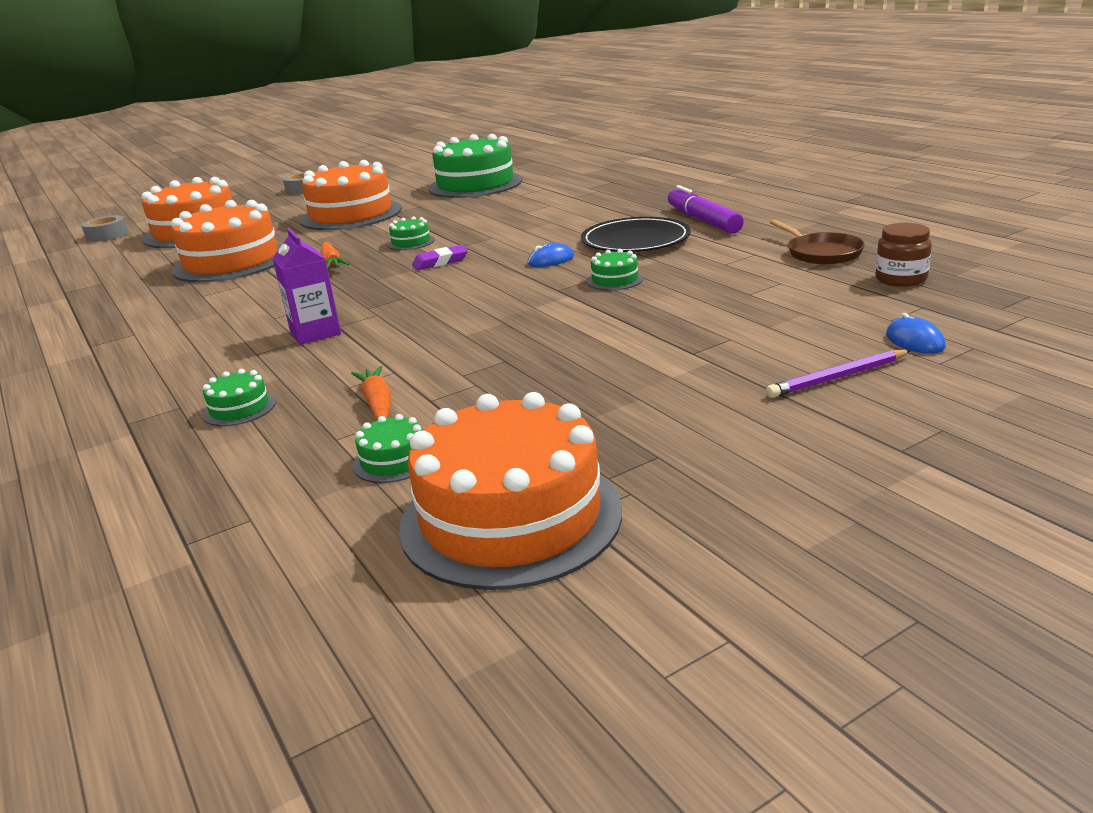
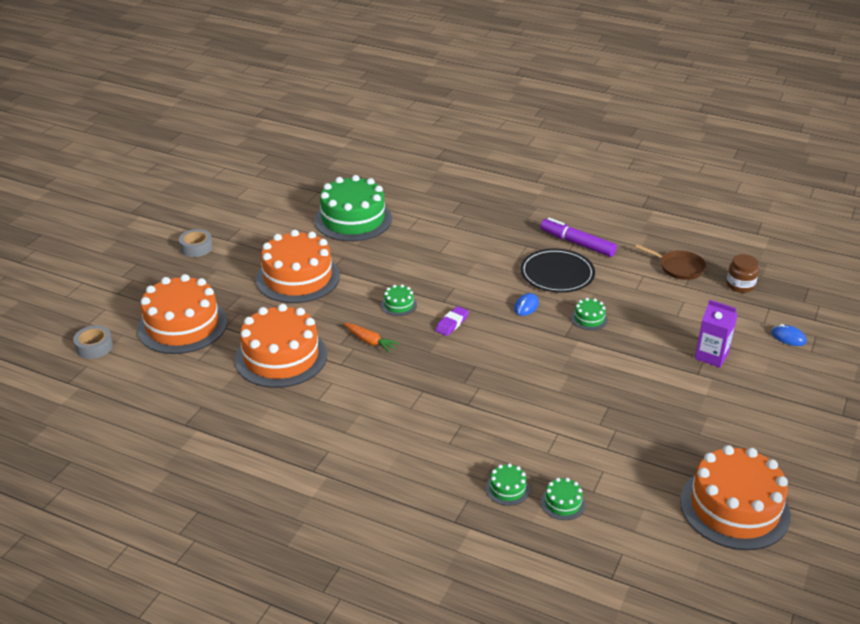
camera: 35 degrees left, 10 degrees up
purple carton [273,228,341,345] -> purple carton moved to [695,300,738,368]
orange carrot [351,366,391,421] -> none
green cake [353,414,423,483] -> green cake moved to [541,478,585,520]
purple pencil [766,350,911,398] -> none

